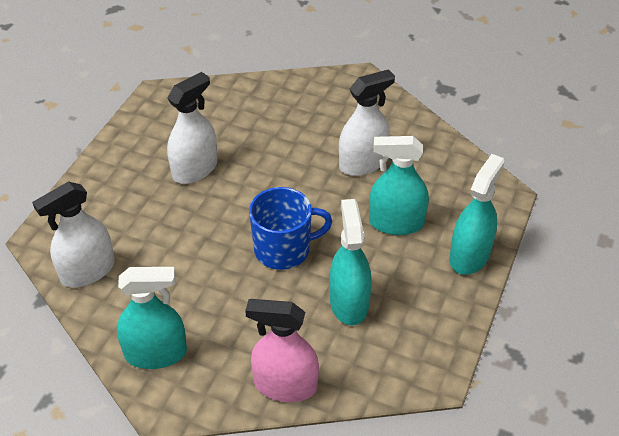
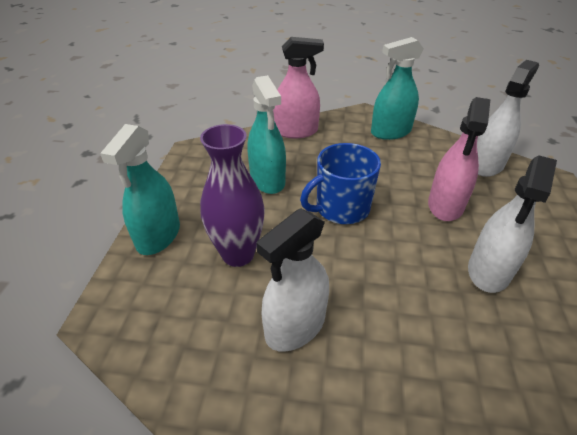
camera: 165 degrees right, 5 degrees down
turquoise spray bottle [369,136,429,235] -> purple vase [200,124,265,267]
none -> pink spray bottle [428,97,491,221]

